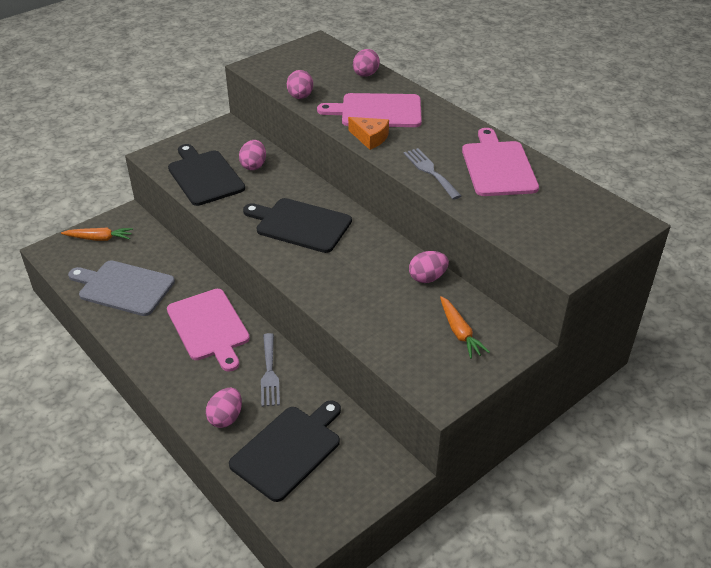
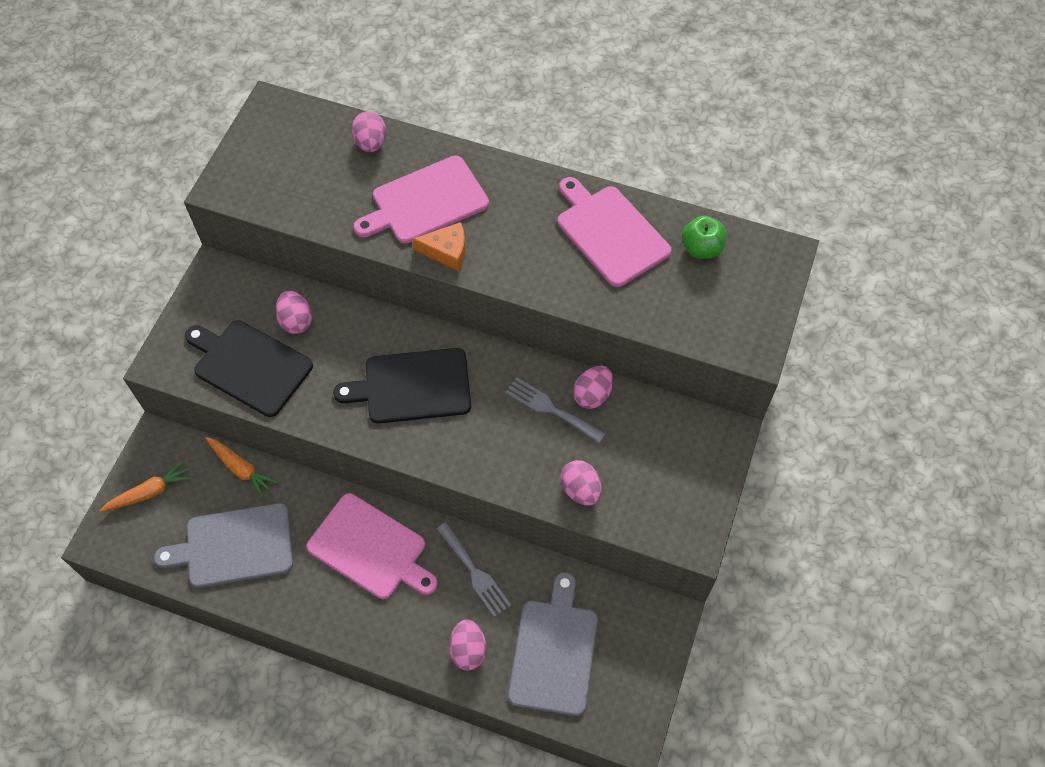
camera: 30 degrees left, 20 degrees up
black cutting board [229,400,341,502] -> grey cutting board [508,572,598,716]
pink egg [287,70,313,99] -> pink egg moved to [561,460,602,506]
grey fork [404,148,461,199] -> grey fork moved to [505,377,605,443]
orange carrot [440,296,490,359] -> orange carrot moved to [205,437,278,498]
none -> green apple [682,216,727,259]

